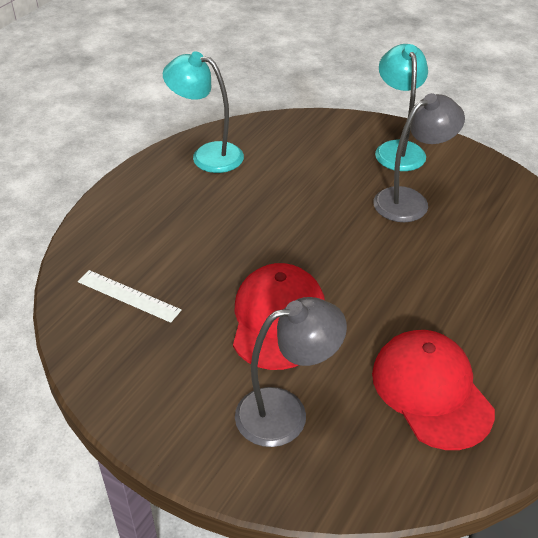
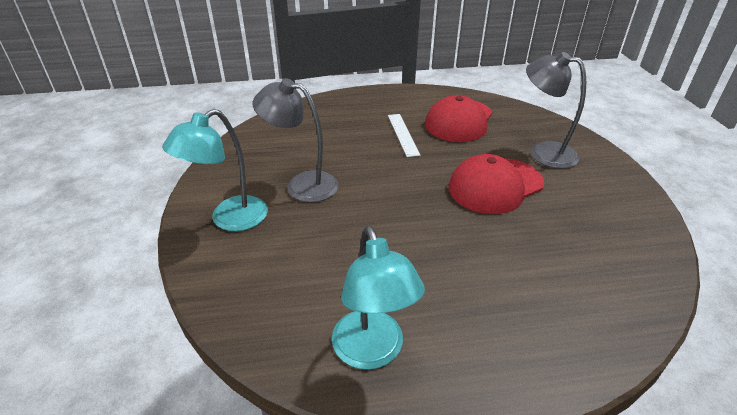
camera: 130 degrees left, 5 degrees down
white ruler [78,270,182,323] -> white ruler moved to [388,114,421,157]

